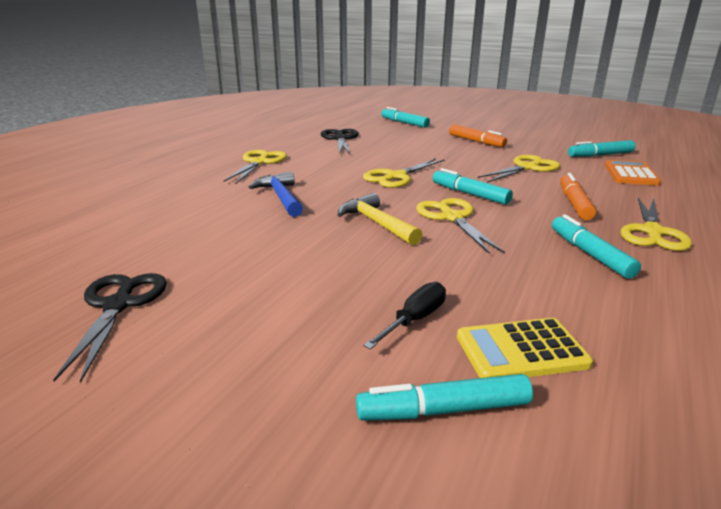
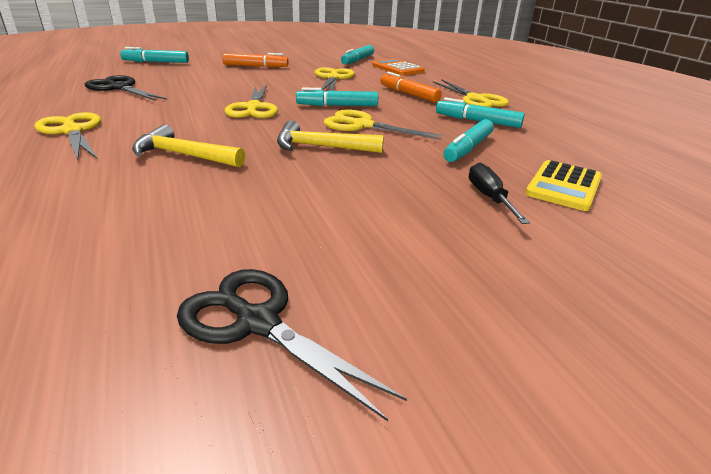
camera: 50 degrees left, 5 degrees up
blue hammer [249,171,303,217] -> yellow hammer [132,125,245,167]
turquoise marker [356,374,533,421] -> turquoise marker moved to [443,119,494,162]

